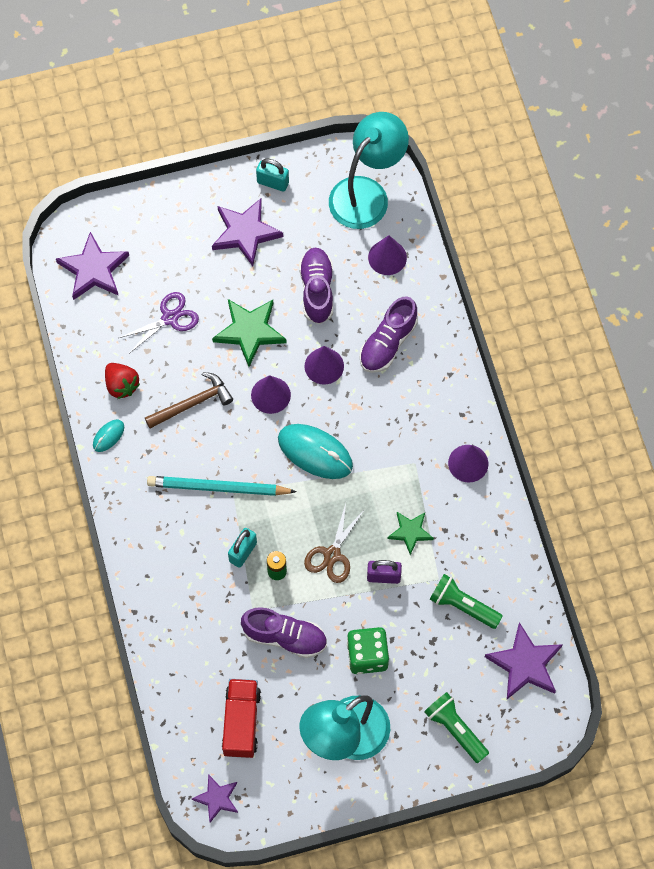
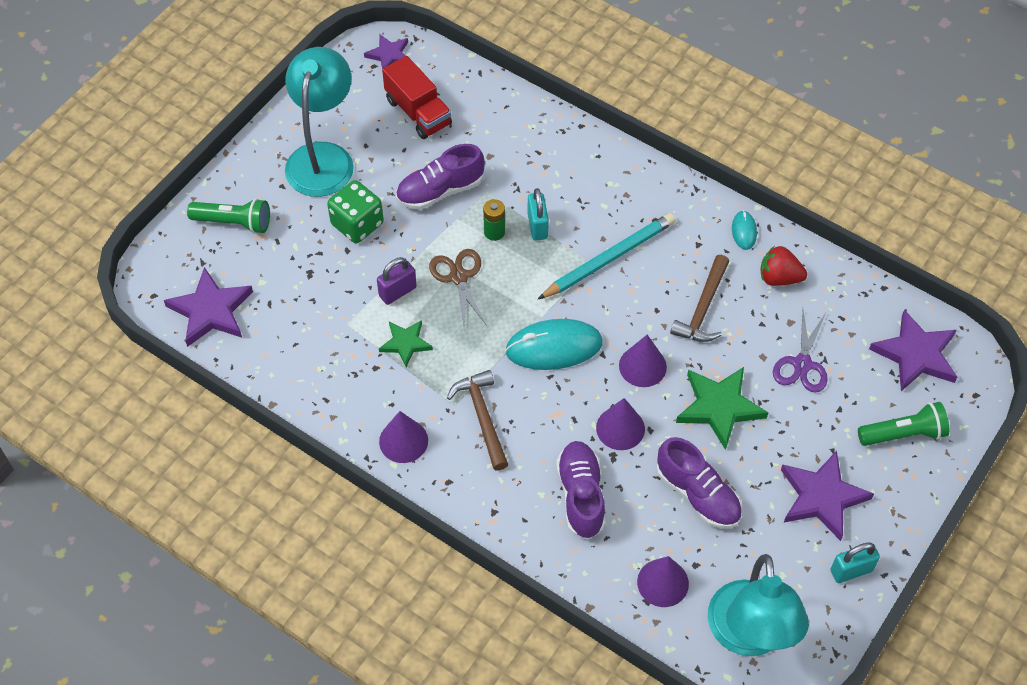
camera: 140 degrees right, 10 degrees down
green flashlight [430,574,503,629] -> green flashlight moved to [858,402,949,446]
none -> brown hammer [447,370,508,471]

